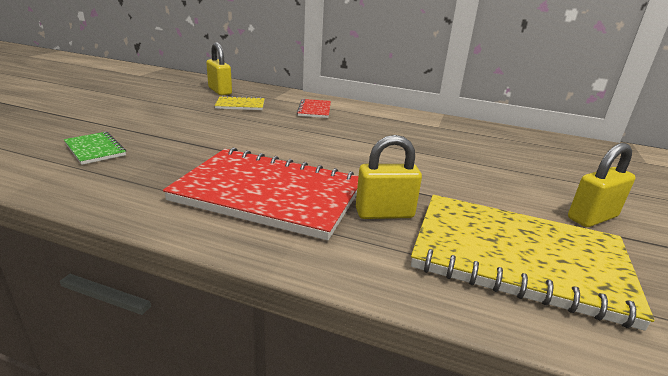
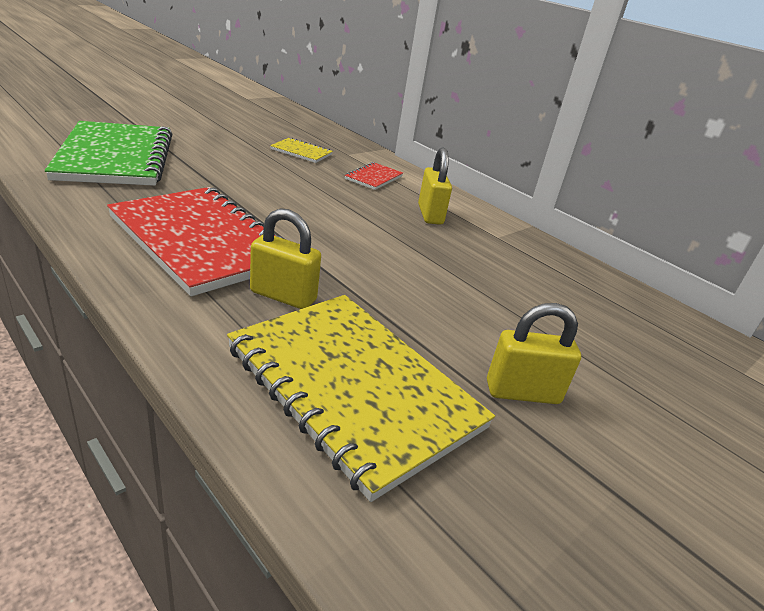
camera: 25 degrees right, 5 degrees up
green notebook [64,132,126,165] -> green notebook [45,121,173,186], size x2.30
yellow padlock [206,42,232,95] -> yellow padlock moved to [418,147,452,225]

